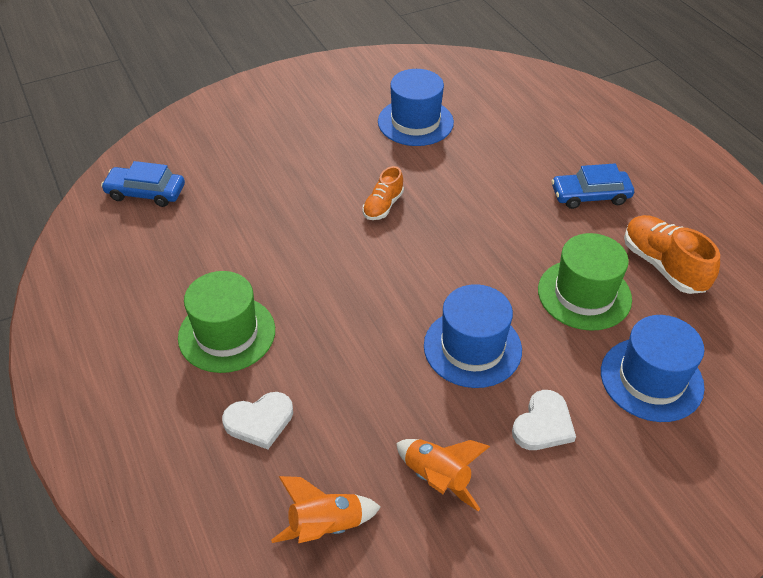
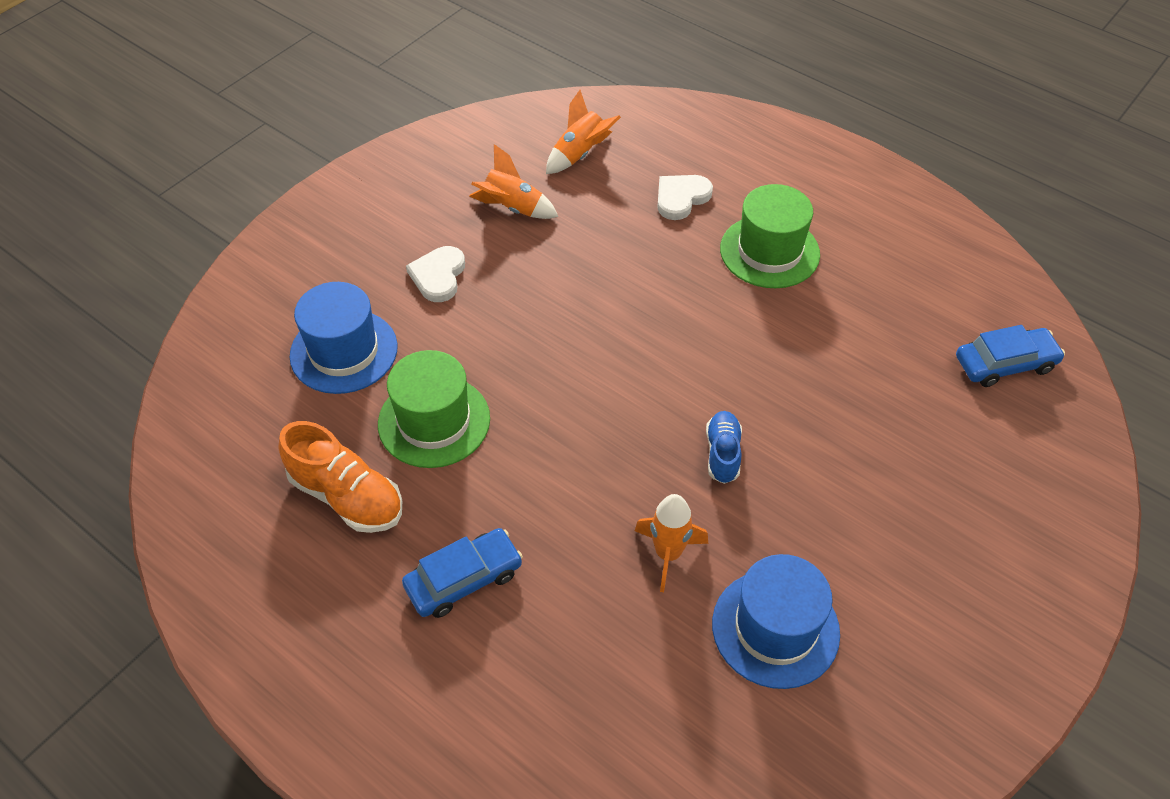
camera: 155 degrees right, 5 degrees up
orange shoe [363,166,404,220] -> blue shoe [706,411,742,484]
blue hat [424,284,522,388] -> none
none -> orange rocket [635,494,708,592]

